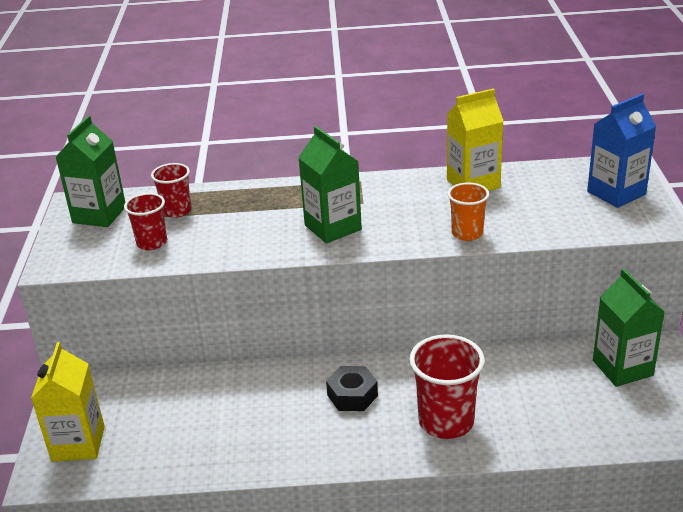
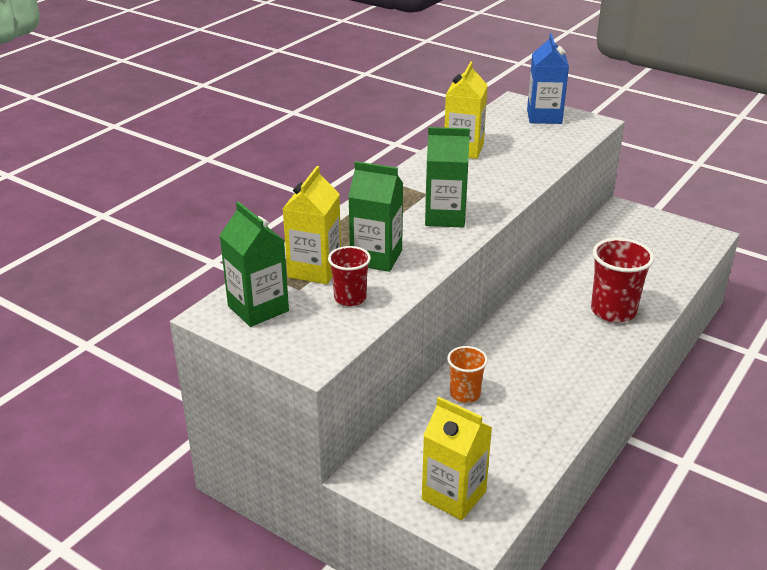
camera: 55 degrees left, 0 degrees up
red cup [151,163,191,218] -> yellow carton [283,166,341,284]
black nut [326,366,378,411] -> none
orange cup [448,182,489,241] -> orange cup moved to [447,346,488,403]
green carton [593,269,665,387] -> green carton moved to [348,161,403,272]

